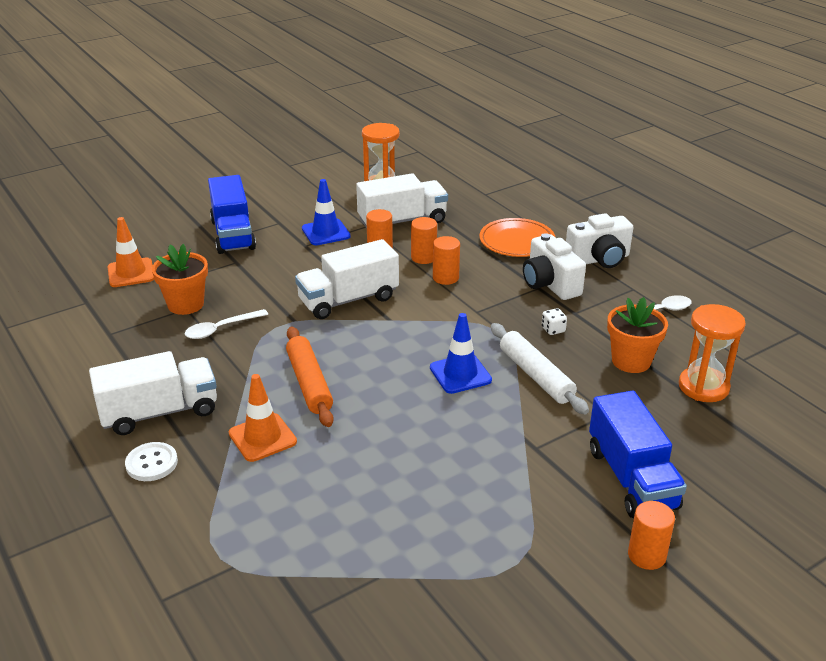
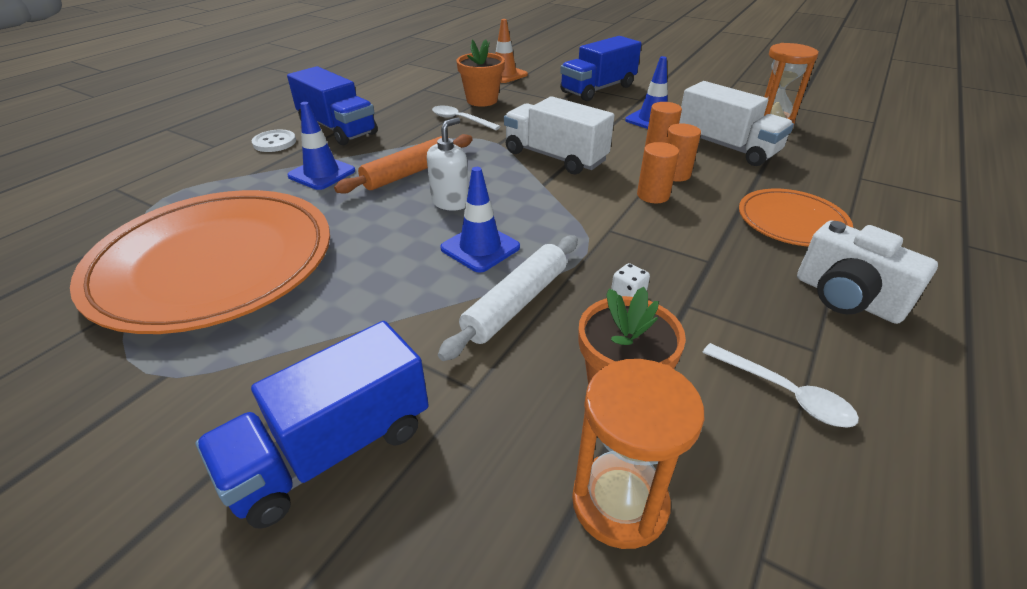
camera: 65 degrees right, 5 degrees up
white truck [89,351,217,435] -> blue truck [287,66,377,145]
orange traffic cone [229,374,297,462] -> blue traffic cone [287,102,355,190]
white camera [523,233,586,300] -> none
orange cylinder [628,501,675,570] -> none
none -> orange plate [70,190,330,334]
none -> white soap dispenser [427,117,469,211]

